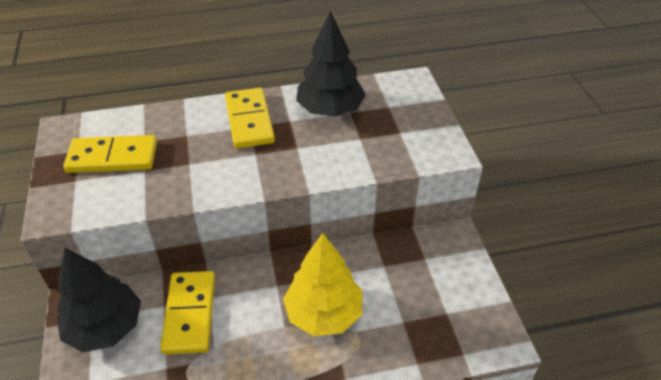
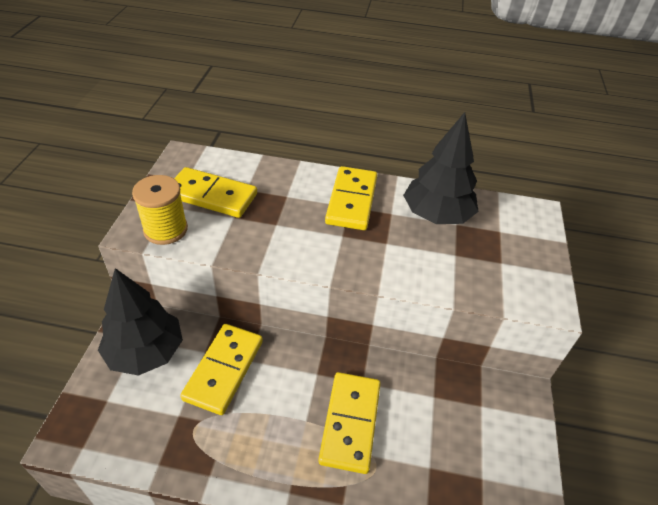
camera: 20 degrees right, 0 degrees up
yellow tree [283,233,363,336] -> yellow domino [318,372,381,474]
none -> yellow spool [132,175,188,245]

